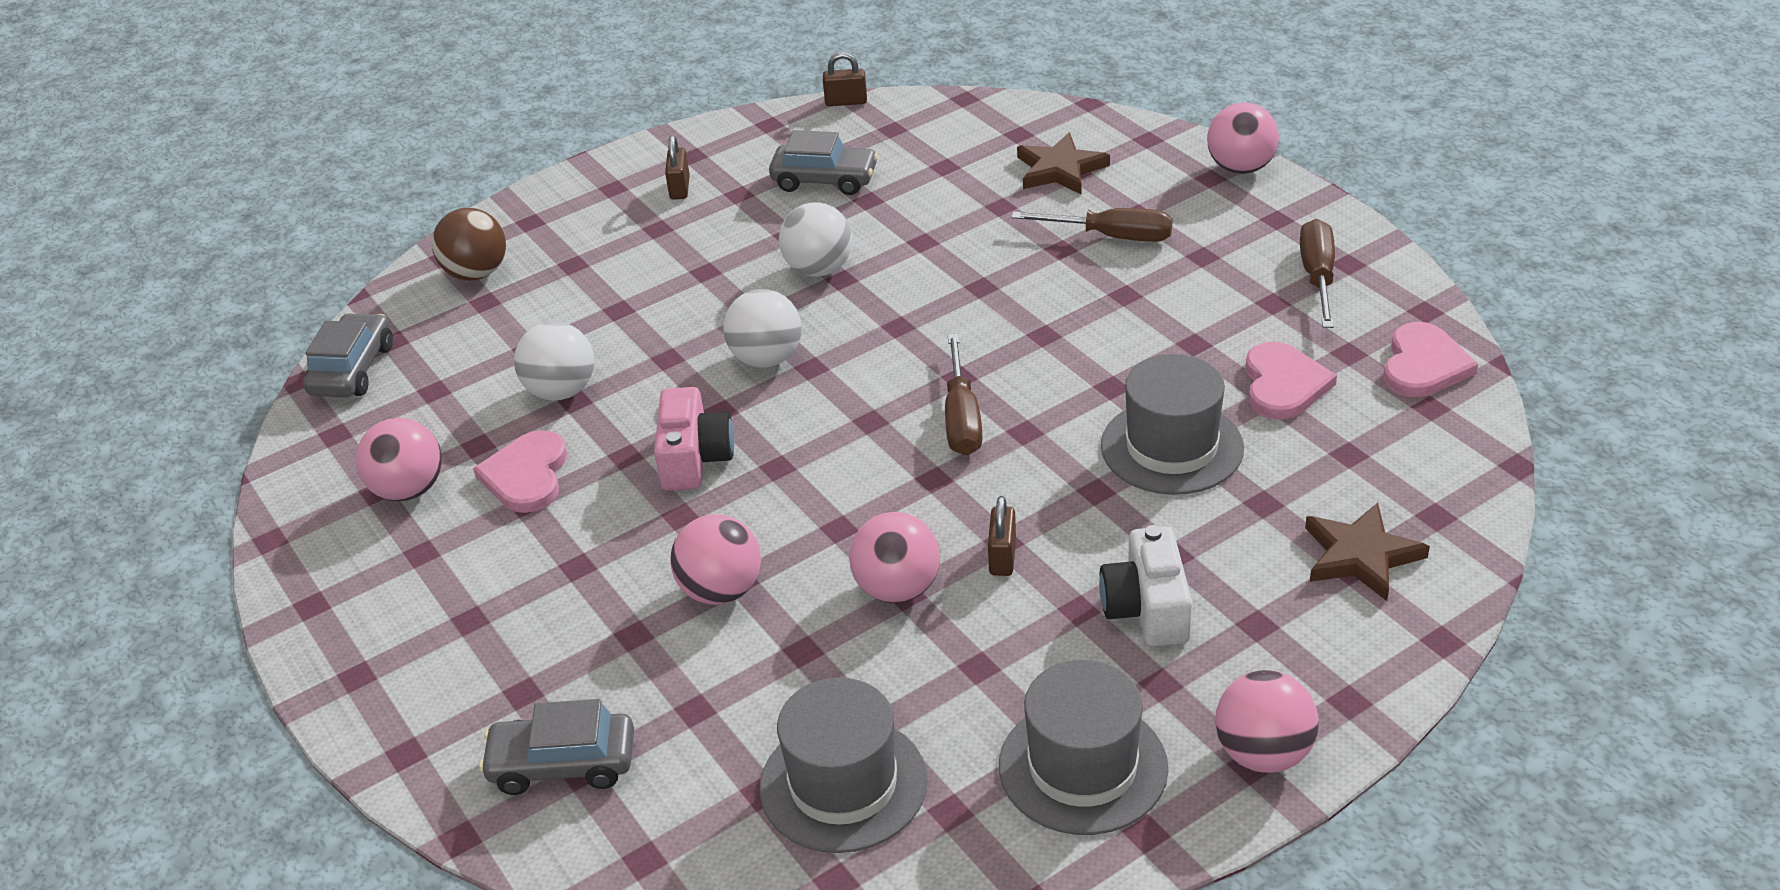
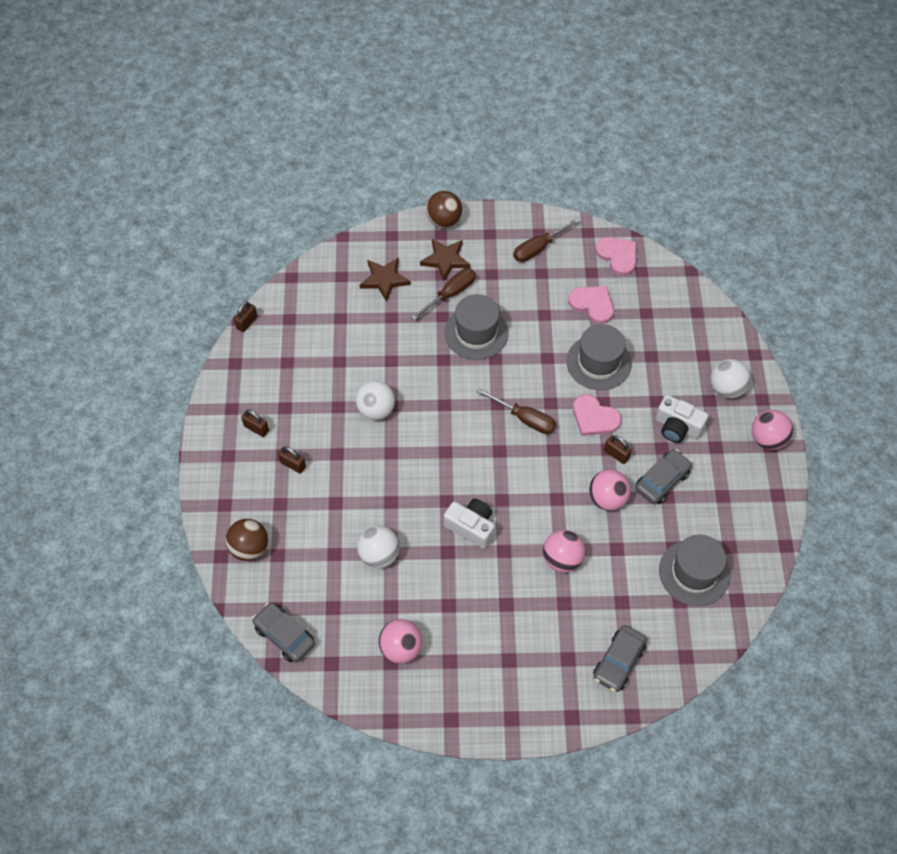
camera: 60 degrees left, 20 degrees up
pink heart [473,430,567,513] -> pink heart moved to [573,394,622,436]
pink camera [654,387,734,491] -> white camera [444,499,495,549]
white ball [723,289,802,367] -> white ball moved to [711,359,751,398]
grey car [769,130,878,195] -> grey car moved to [635,449,692,504]
grey hat [999,660,1168,835] -> grey hat moved to [445,294,509,360]
pink ball [1207,103,1279,174] -> brown ball [426,191,462,228]
brown screwdriver [1300,219,1335,328] -> brown screwdriver turned 75 degrees counterclockwise [513,218,580,262]
brown star [1305,503,1430,601] -> brown star moved to [420,239,470,281]
none -> brown padlock [278,446,306,473]

